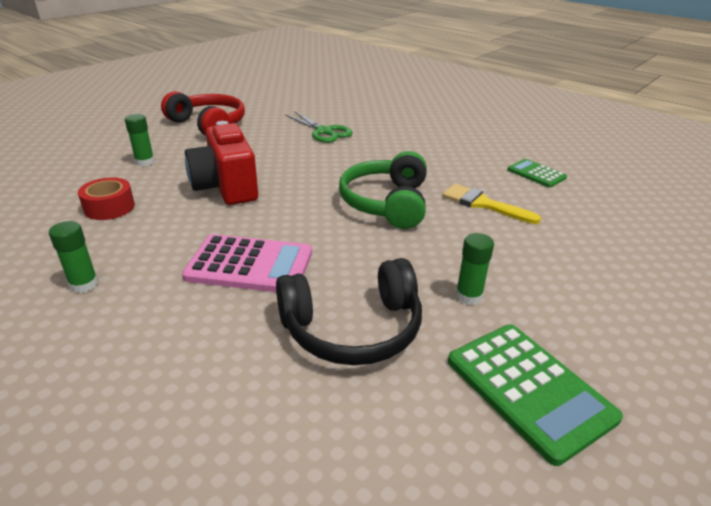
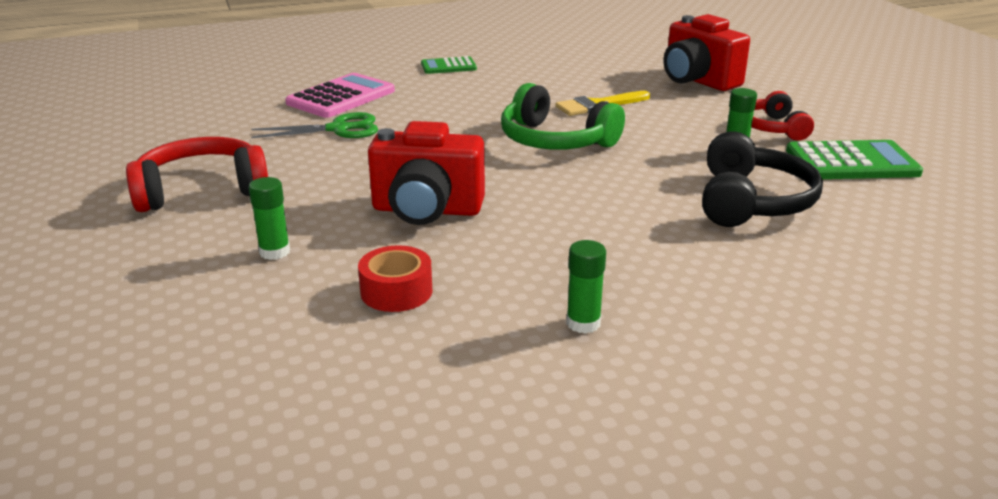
camera: 60 degrees left, 5 degrees down
pink calculator [182,234,312,292] -> pink calculator moved to [285,73,395,118]
green calculator [507,159,567,187] -> green calculator moved to [421,56,477,74]
none -> red camera [664,14,750,91]
none -> red headphones [751,91,814,141]

